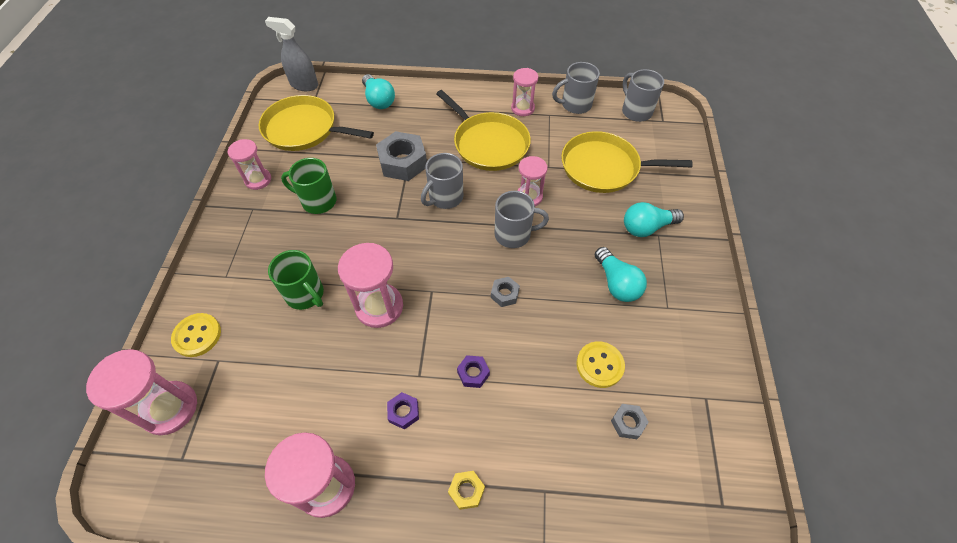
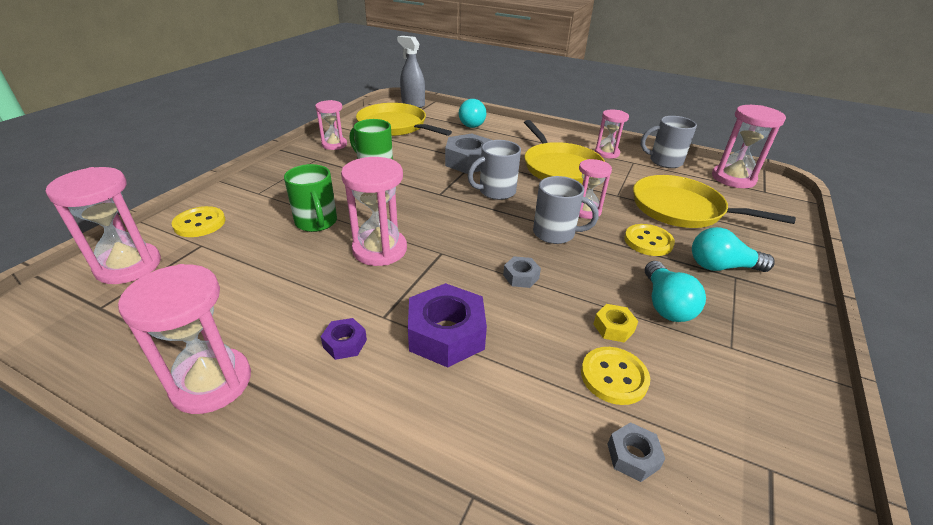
camera: 20 degrees right, 20 degrees down
yellow nut [448,471,485,510] -> yellow nut moved to [593,304,638,343]
purple nut [457,355,490,388] -> purple nut [408,283,487,367], size x2.03
grey mug [622,69,664,122] -> pink hourglass [712,105,786,188]
none -> yellow button [624,224,675,256]

